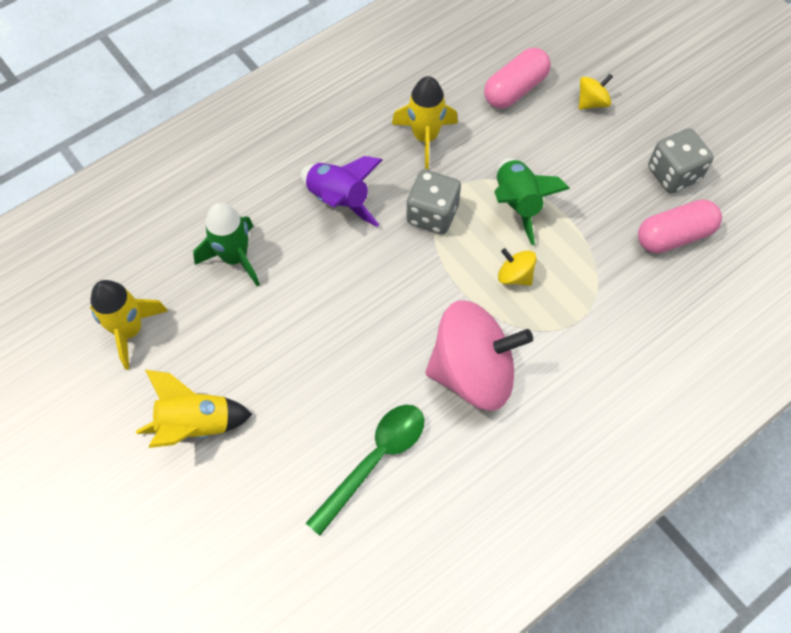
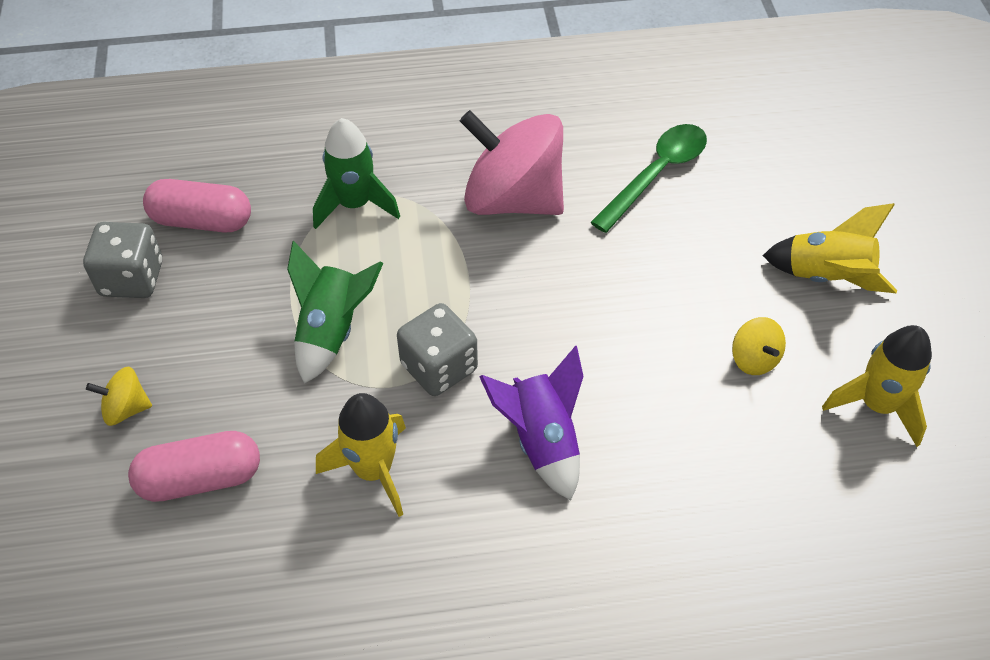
camera: 150 degrees left, 10 degrees down
green rocket [193,203,260,286] -> green rocket moved to [313,118,400,229]
green spoon [306,405,424,536] -> green spoon turned 150 degrees clockwise [590,124,707,233]
yellow spinning top [498,248,537,286] -> yellow spinning top moved to [732,317,786,375]

